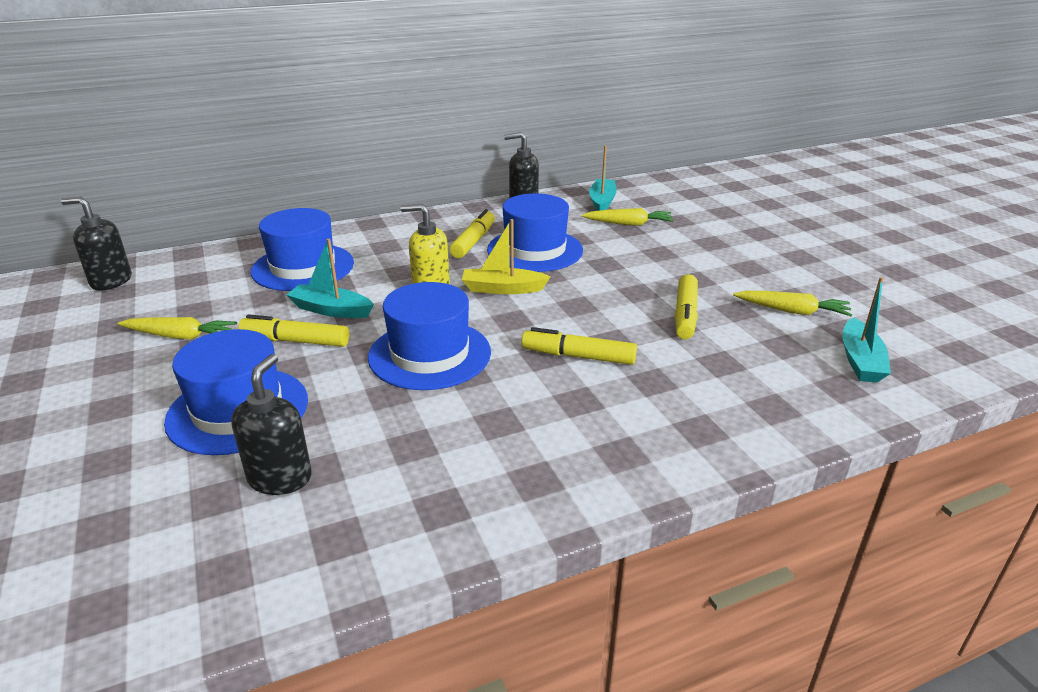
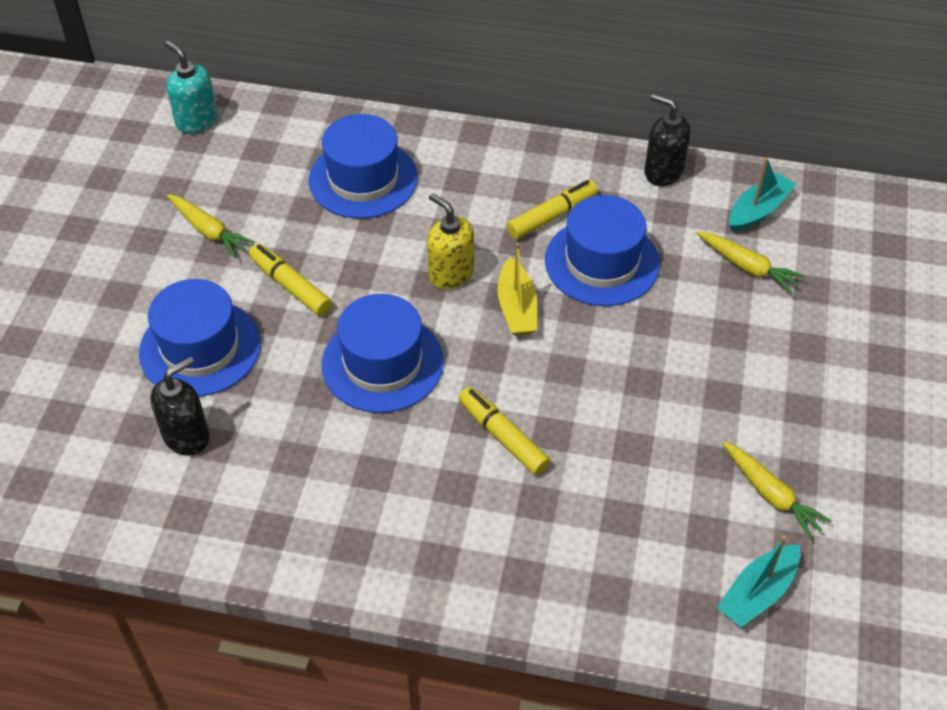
camera: 35 degrees right, 20 degrees up
black soap dispenser [61,197,132,290] -> turquoise soap dispenser [165,41,217,134]
turquoise boat [286,239,374,318] -> none
yellow boat [462,219,551,294] -> yellow boat turned 135 degrees counterclockwise [498,243,537,336]
yellow marker [675,274,698,339] -> none

